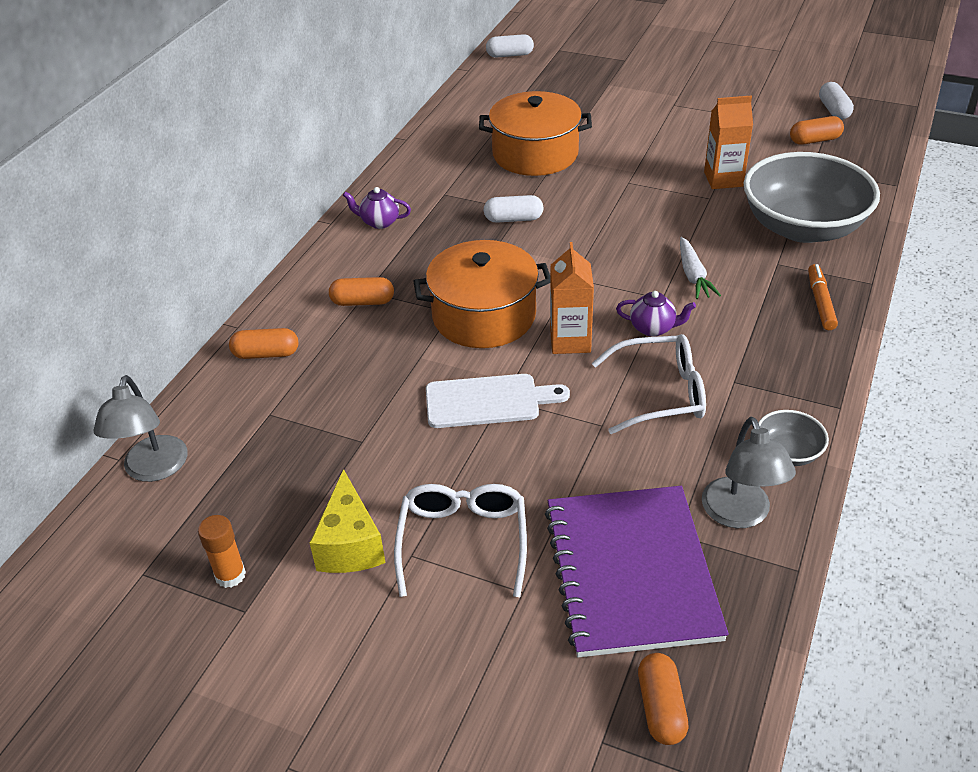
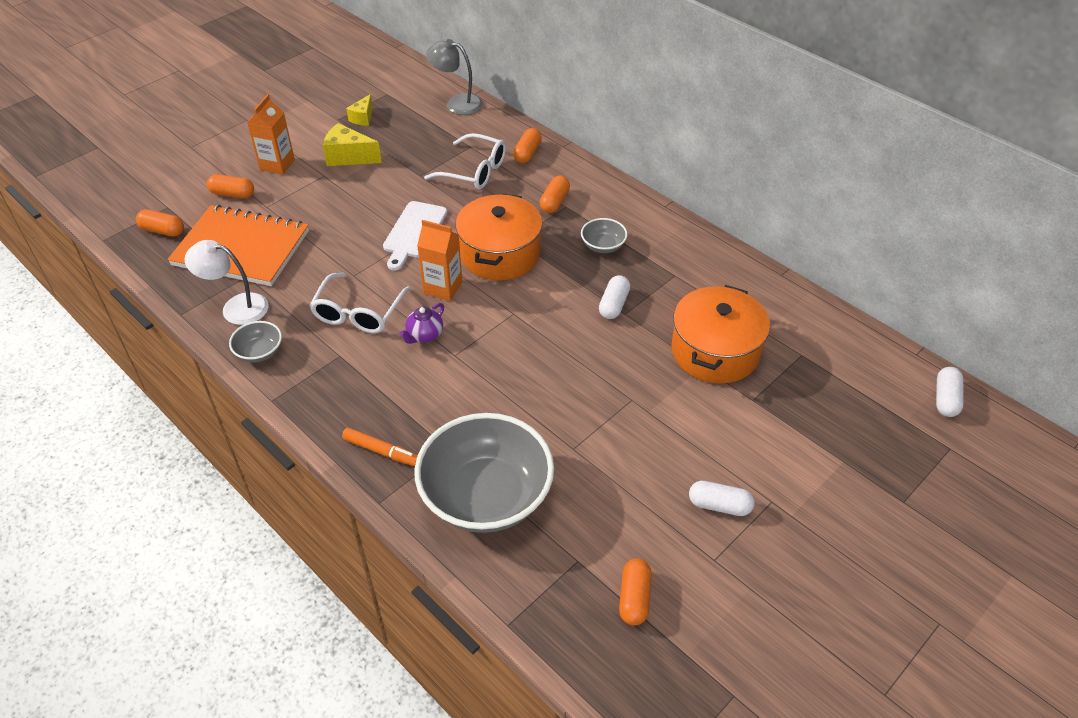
camera: 110 degrees right, 5 degrees up
orange glue stick [198,515,246,588] -> yellow cheese [346,94,373,126]
purple teapot [343,187,411,229] -> none
white glasses [394,484,527,597] -> white glasses moved to [424,133,506,190]
purple notebook [545,486,729,657] -> orange notebook [167,205,309,286]
white carrot [680,237,721,299] -> none
grey lamp [702,417,796,528] -> white lamp [184,240,268,325]
orange carton [704,96,753,189] -> orange carton moved to [247,94,295,175]
white capsule [819,82,854,120] -> white capsule moved to [689,481,755,516]
none -> orange capsule [207,174,254,198]
none -> grey bowl [581,218,628,253]

